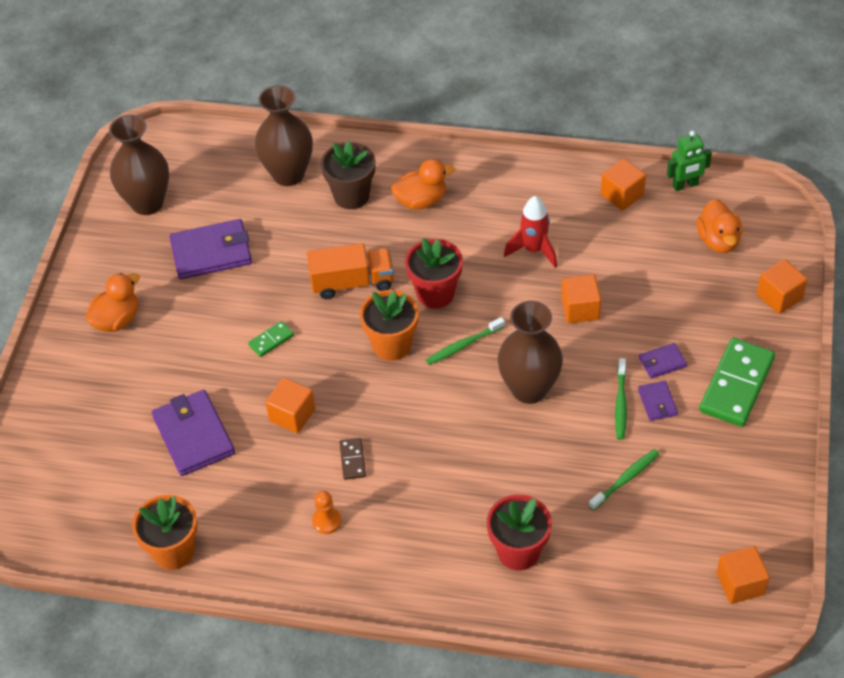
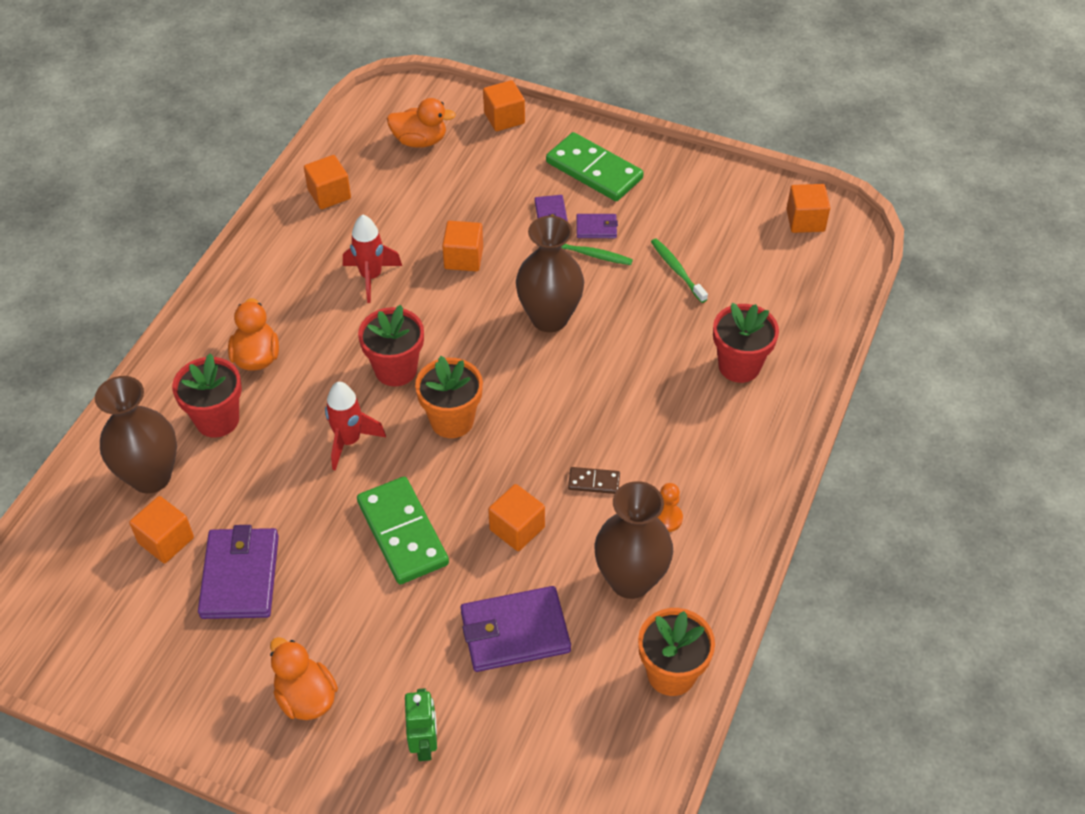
camera: 80 degrees left, 0 degrees up
brown vase [109,114,169,215] -> brown vase moved to [594,481,673,599]
green domino [248,321,294,357] -> green domino [357,477,449,584], size x2.15
orange truck [307,243,394,299] -> red rocket [325,382,386,471]
brown flower pot [321,141,375,209] -> red flower pot [172,354,242,438]
green toothbrush [426,317,505,365] -> none
green robot [667,131,712,191] -> green robot moved to [405,688,437,761]
none -> orange cube [129,496,194,563]

